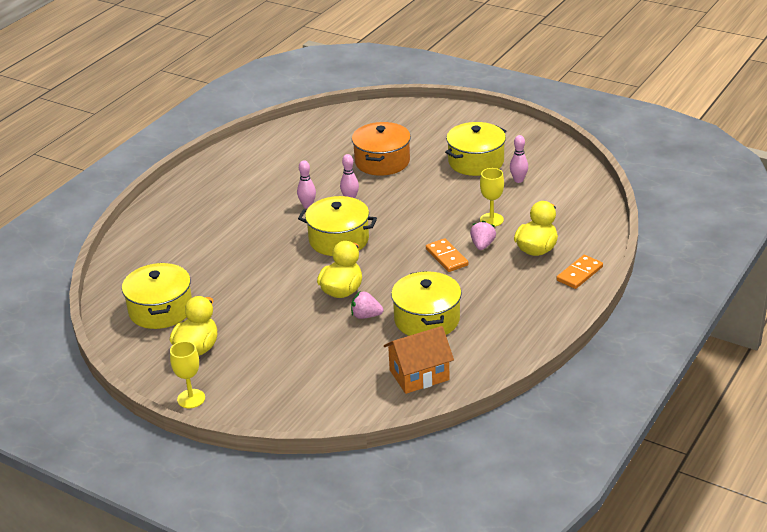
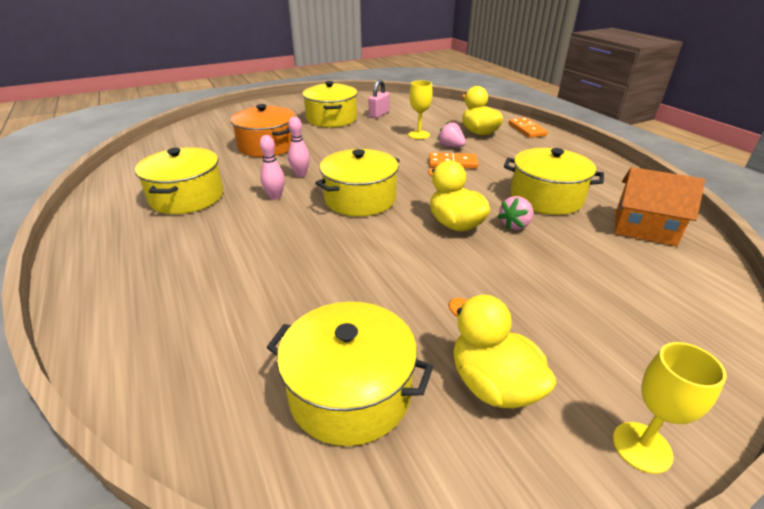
camera: 60 degrees left, 0 degrees up
orange house [384,326,454,394] -> orange house turned 75 degrees counterclockwise [615,167,705,246]
pink bowling pin [510,135,528,183] -> pink padlock [369,80,389,118]
none -> yellow pot [135,147,223,214]

